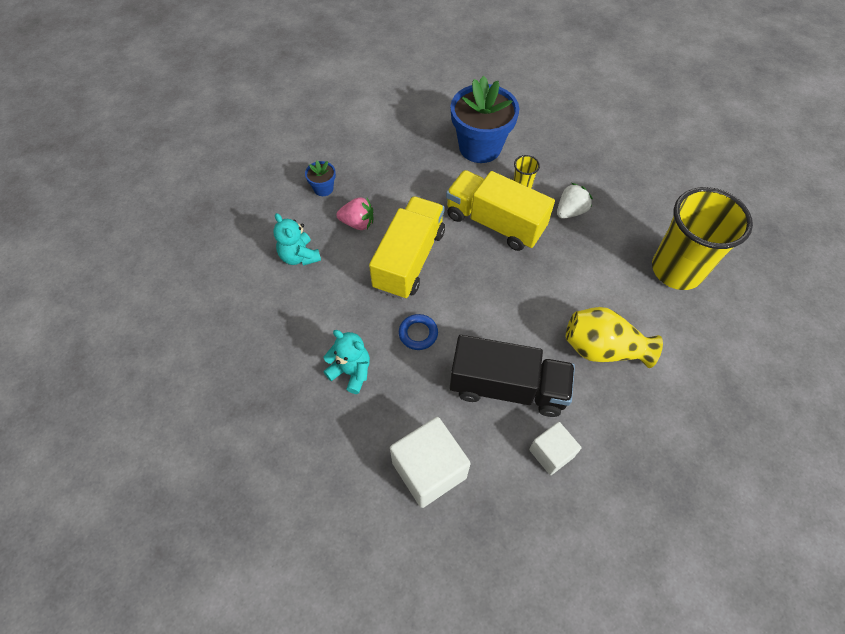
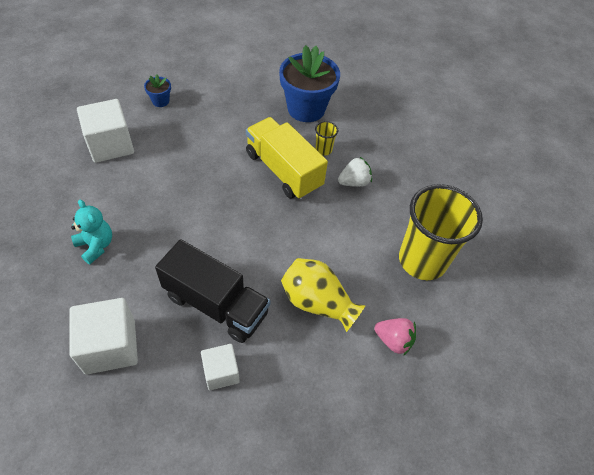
camera: 15 degrees right, 5 degrees down
turquoise teddy bear [274,213,321,266] -> white cube [77,99,134,163]
pink strawberry [336,197,373,230] -> pink strawberry moved to [374,318,416,356]
yellow truck [369,196,445,299] -> none
blue ring [399,314,438,350] -> none

